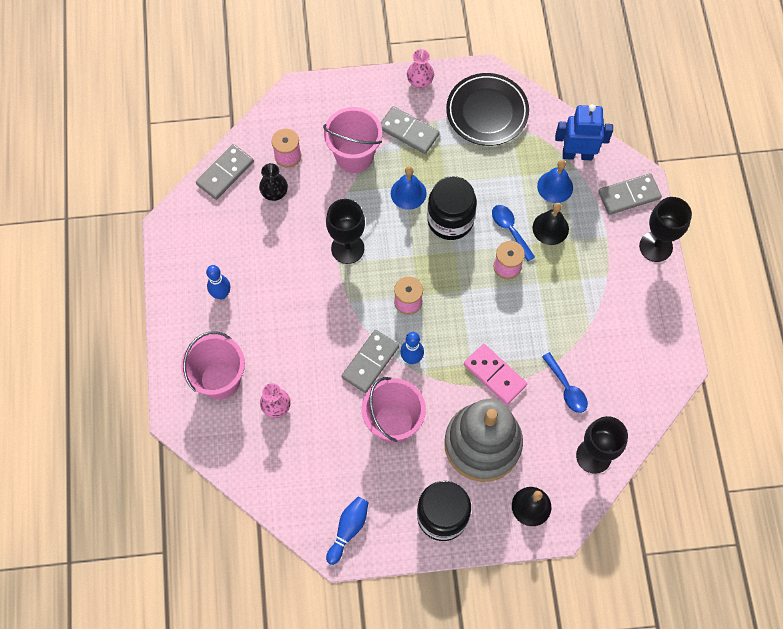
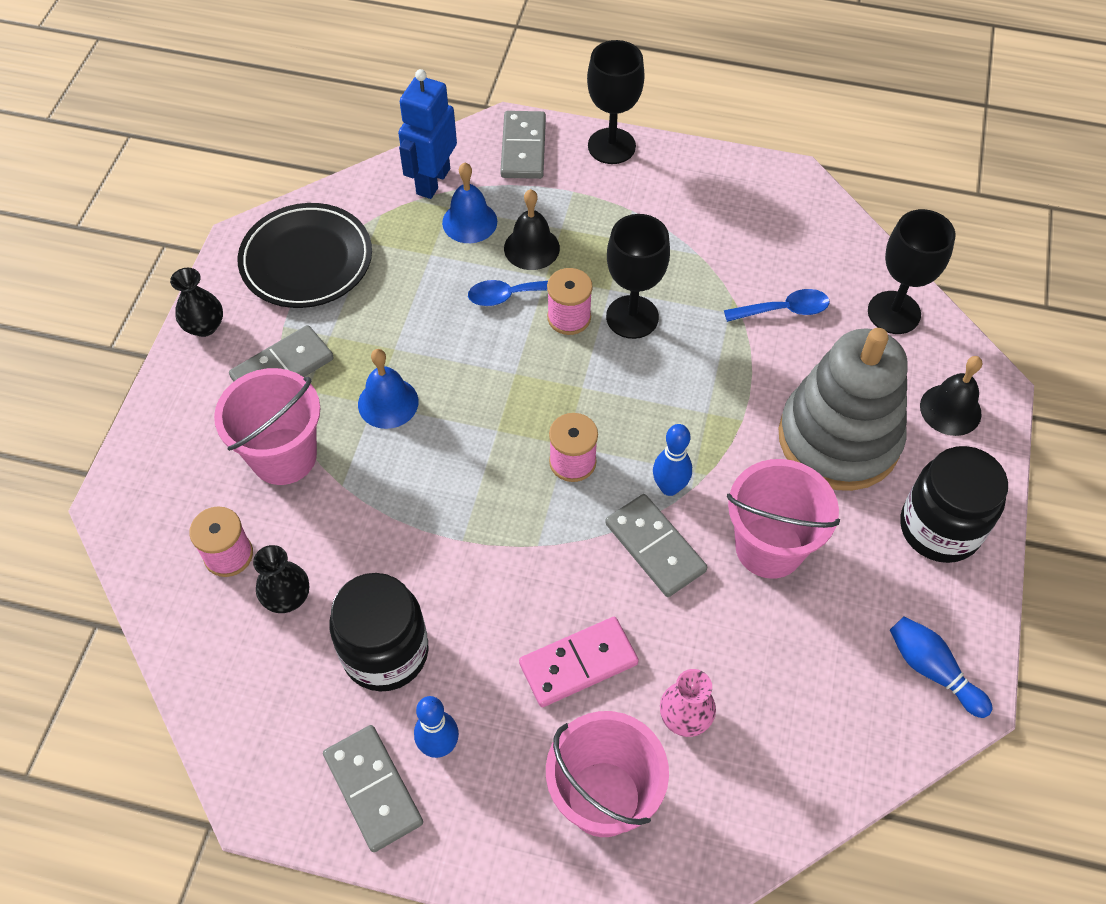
camera: 70 degrees left, 10 degrees down
grey domino [196,144,254,200] -> grey domino moved to [323,725,423,852]
black goblet [326,199,365,264] -> black goblet moved to [606,214,670,339]
pink vase [407,49,434,88] -> black vase [170,268,223,337]
black jar [427,176,477,240] -> black jar moved to [329,573,428,692]
pink domino [464,344,527,405] -> pink domino moved to [519,617,639,707]

